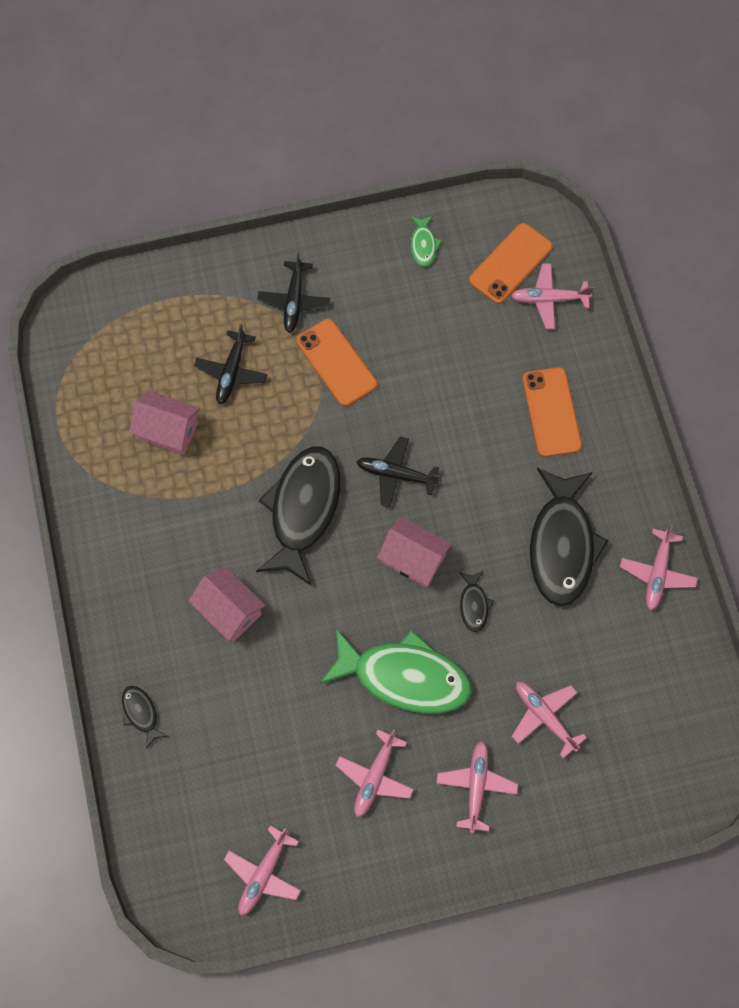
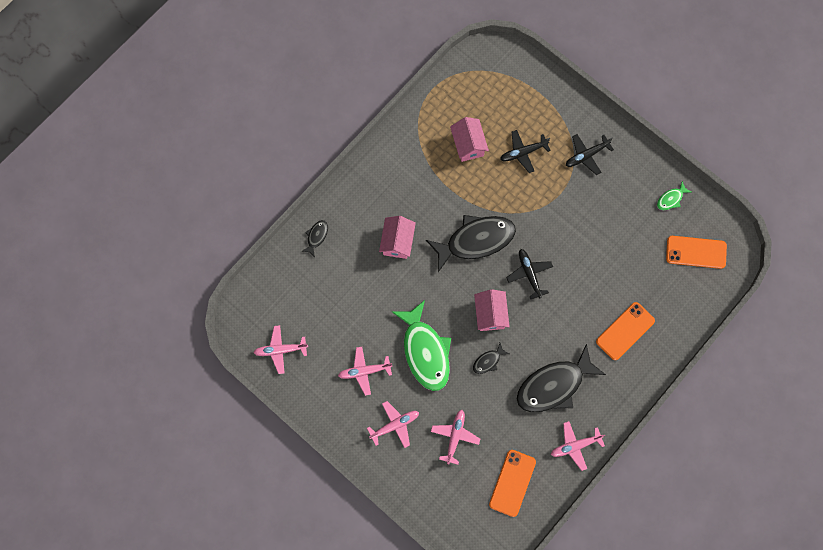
camera: 55 degrees right, 5 degrees up
orange phone [296,319,377,406] -> orange phone moved to [489,450,536,517]
pink plane [511,264,594,329] -> none

